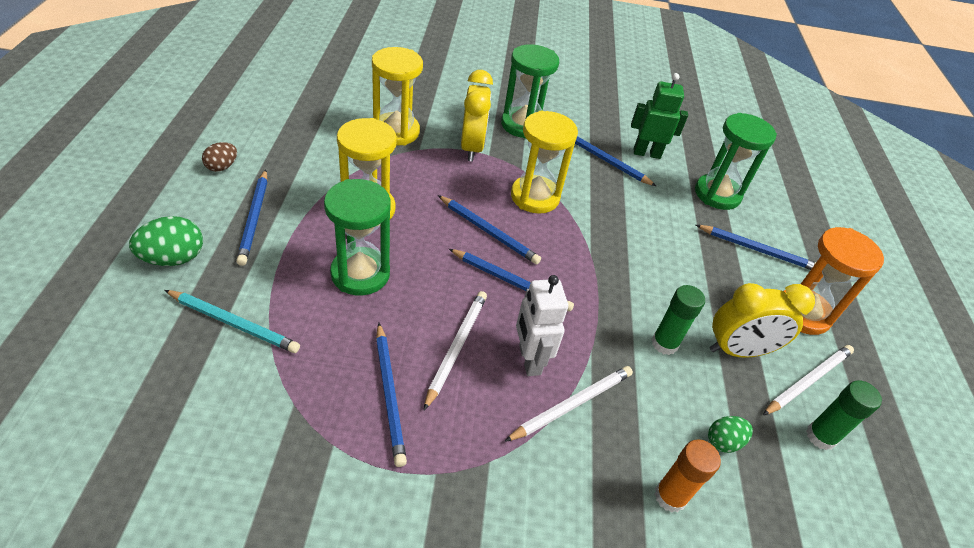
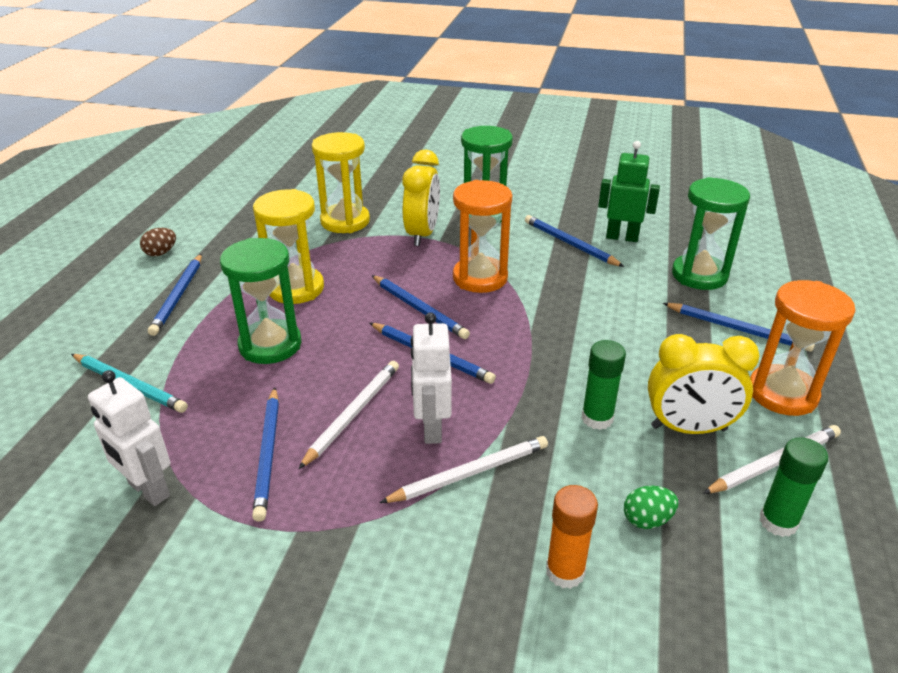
camera: 15 degrees right, 10 degrees down
green egg [129,216,203,266] -> none
yellow hourglass [511,111,578,214] -> orange hourglass [453,180,512,293]
none -> white robot [88,370,170,506]

